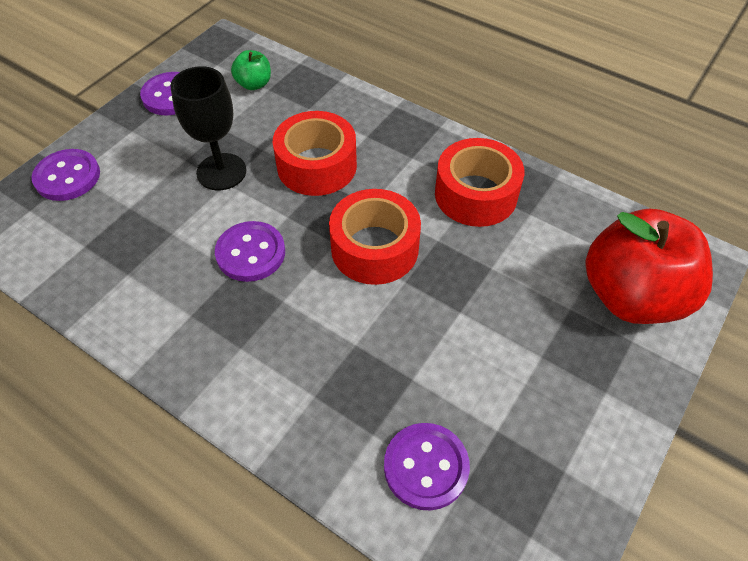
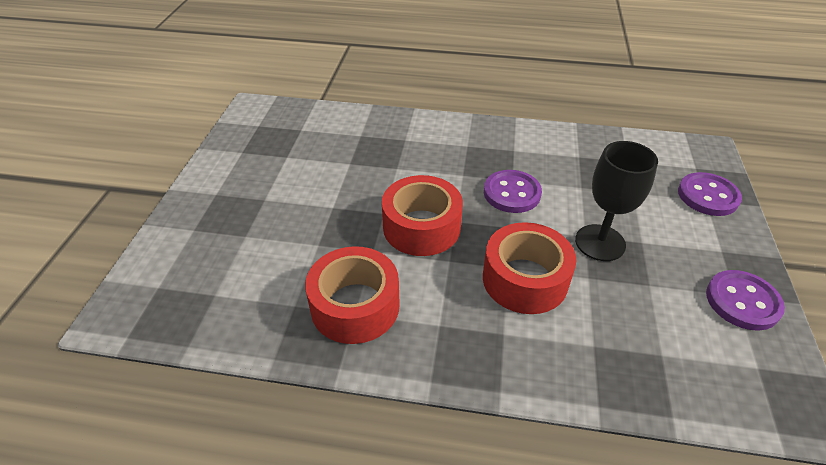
camera: 155 degrees right, 10 degrees down
green apple [231,50,271,90] -> none
purple button [384,423,470,510] -> none
red apple [585,209,713,324] -> none

